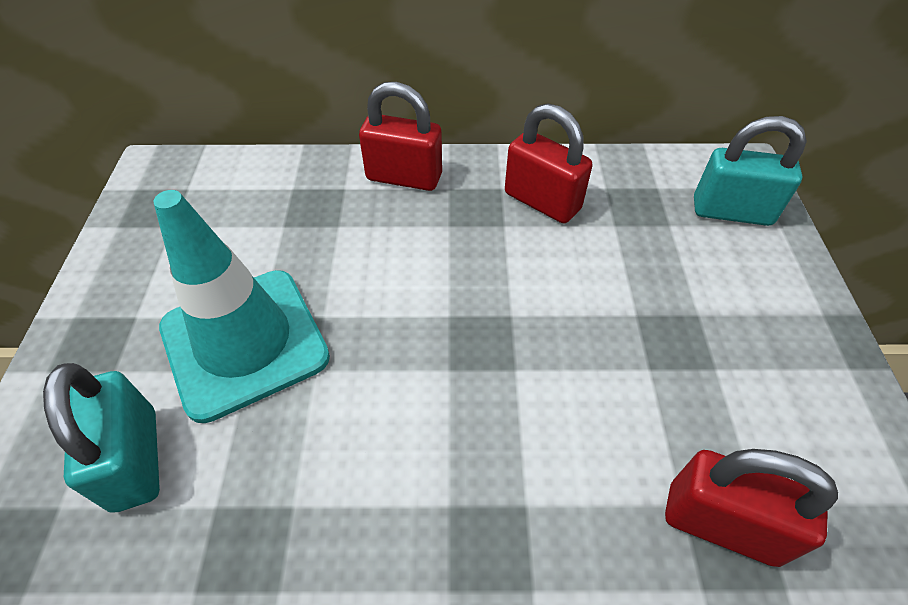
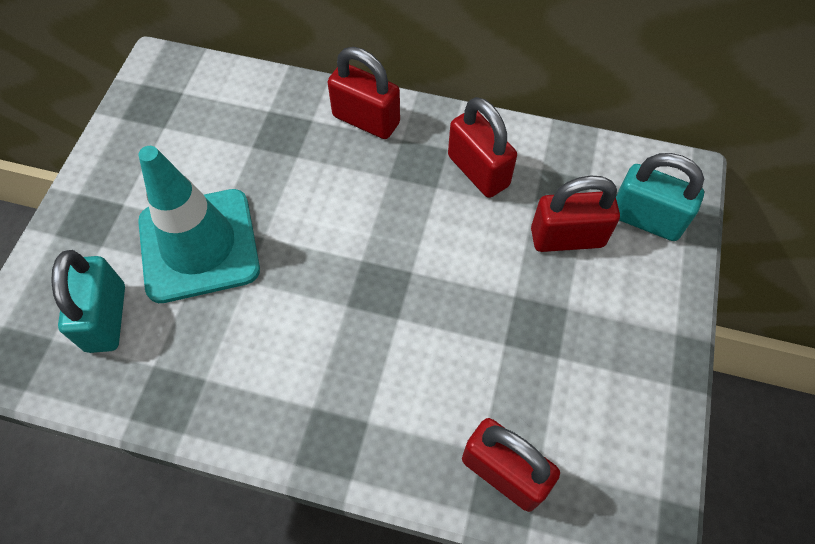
camera: 15 degrees right, 10 degrees up
none -> red padlock [531,175,620,252]

